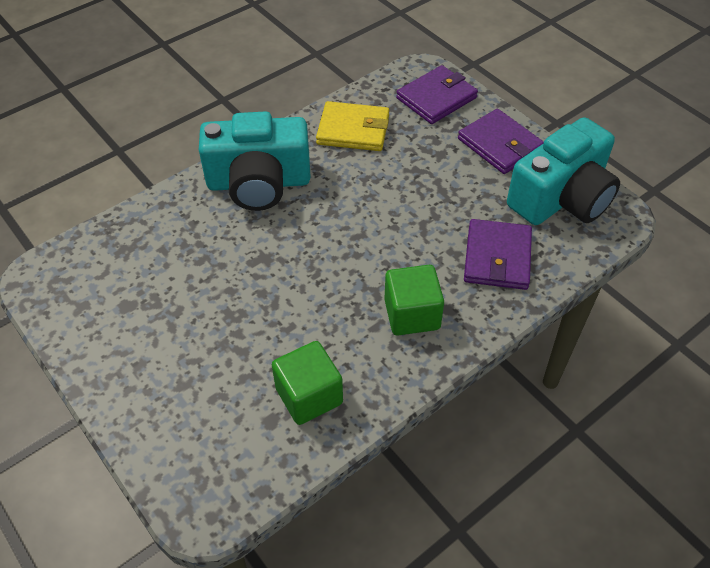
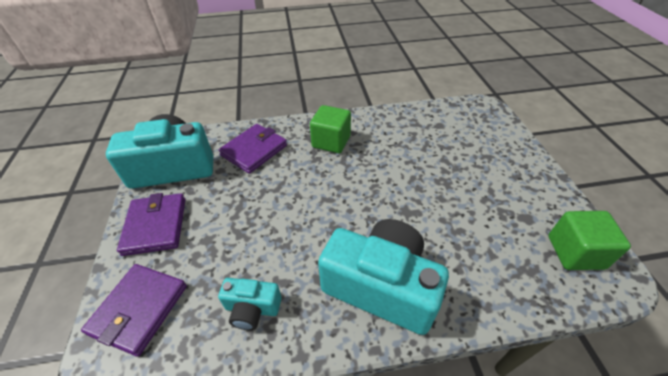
camera: 150 degrees left, 5 degrees down
green cube [272,341,343,425] -> green cube moved to [548,211,631,270]
yellow wallet [316,101,389,151] -> turquoise camera [218,278,282,330]
purple wallet [396,65,478,124] -> purple wallet turned 60 degrees counterclockwise [81,264,187,357]

